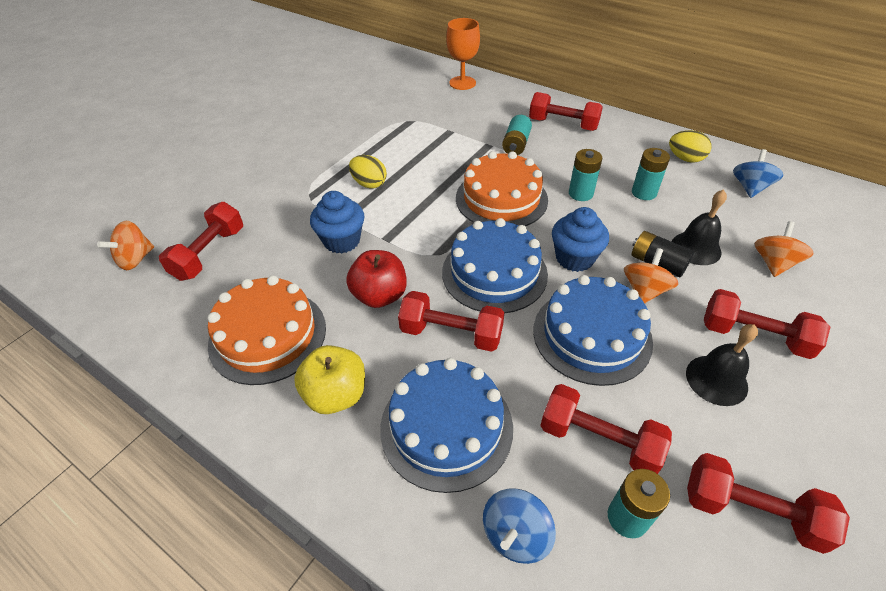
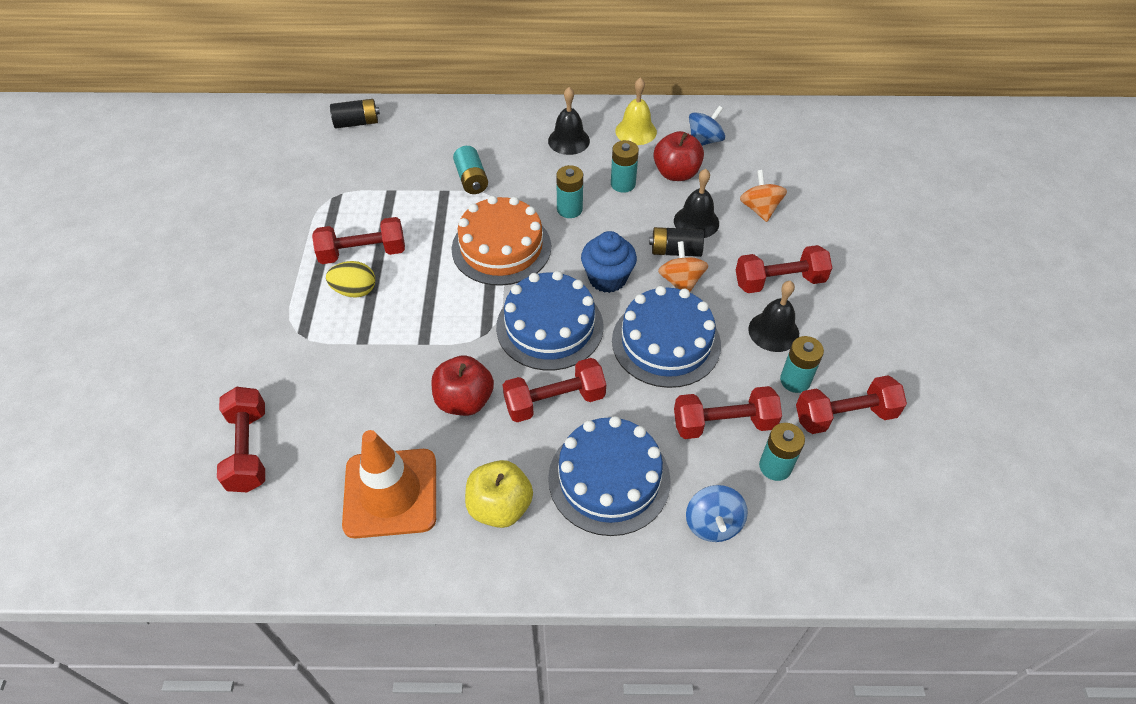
camera: 35 degrees left, 5 degrees up
orange spinning top [97,221,154,270] -> none
orange cake [207,275,326,385] -> orange traffic cone [342,430,436,538]
blue cupcake [310,191,364,253] -> none
orange goblet [446,18,480,90] -> black battery [330,99,380,128]
red dumbbell [529,92,603,131] -> red dumbbell moved to [312,217,405,264]
yellow egg [669,130,711,163] -> yellow bell [615,77,657,145]
blue spinning top [733,149,783,198] -> blue spinning top turned 60 degrees clockwise [689,106,725,146]
none -> black bell [548,87,590,155]
none -> red apple [654,131,704,181]
none -> turquoise battery [780,336,824,393]

